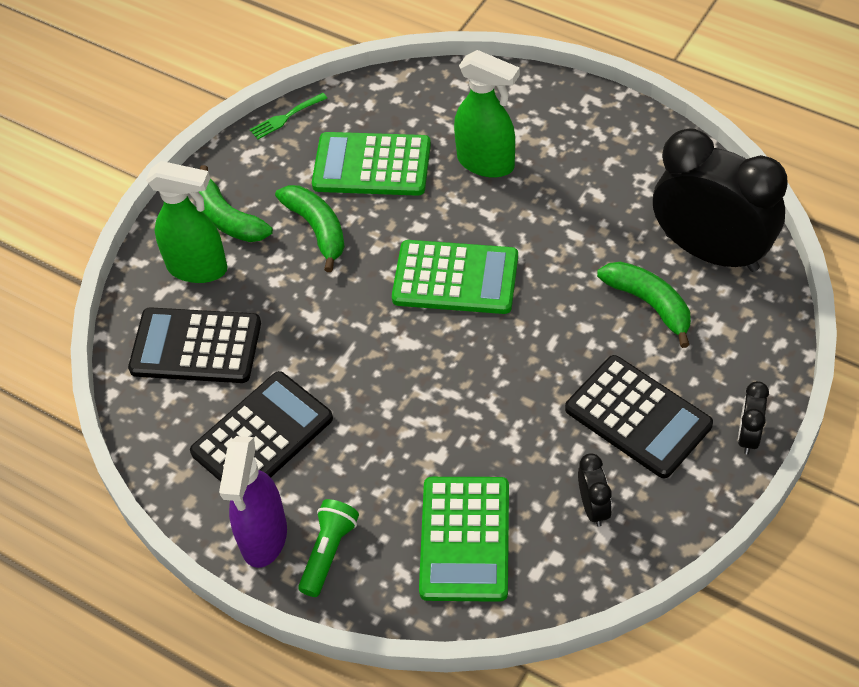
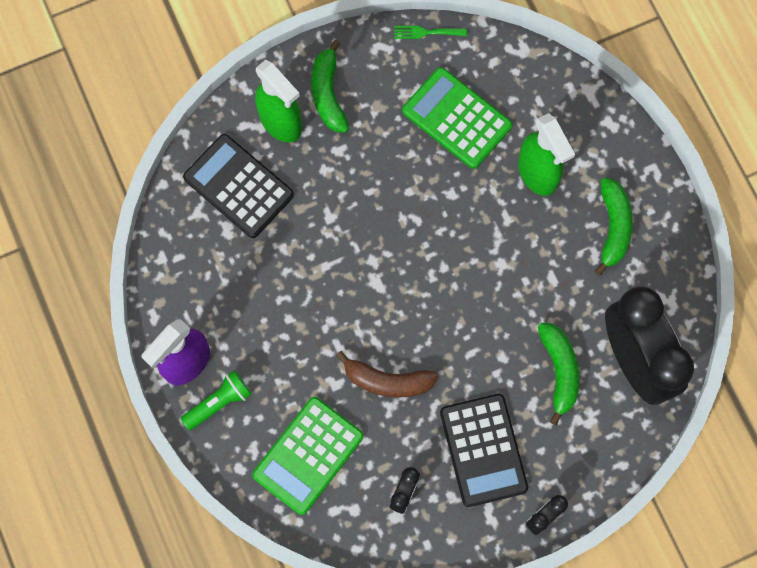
camera: 30 degrees right, 20 degrees up
black calculator [190,371,333,482] -> none
green banana [275,185,345,272] -> green banana moved to [595,178,633,275]
green calculator [392,240,518,314] -> none
none -> brown banana [336,351,438,398]

